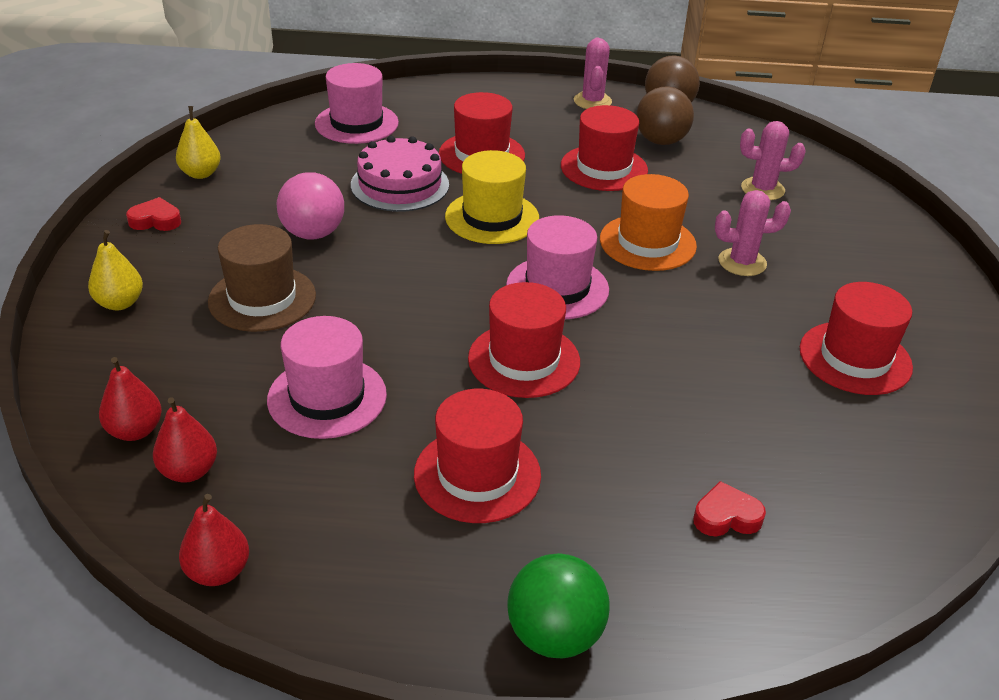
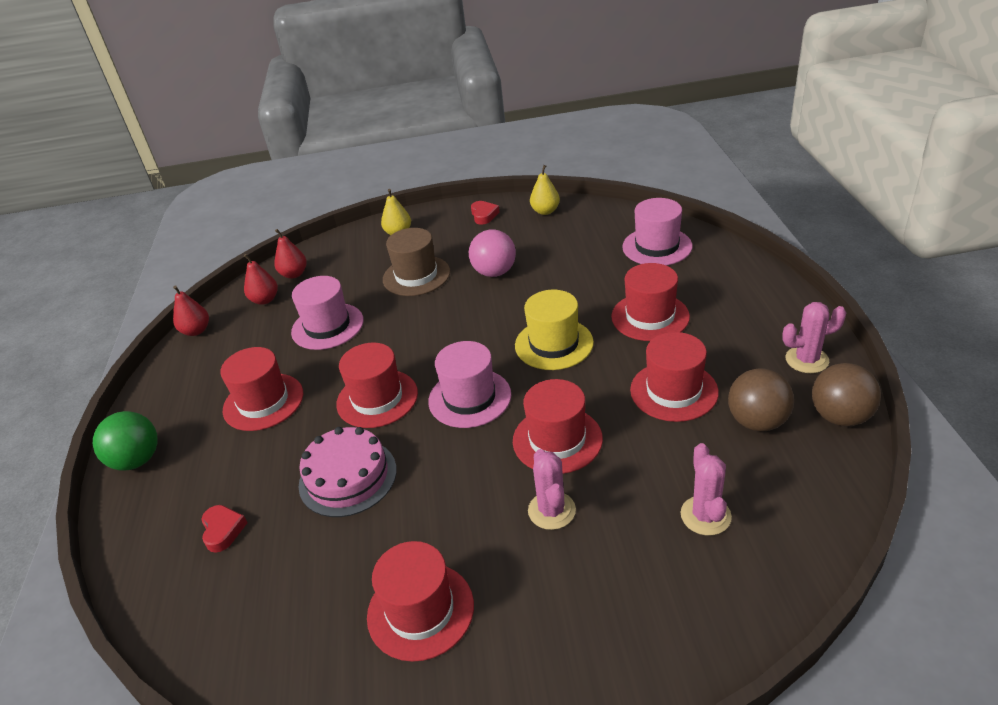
camera: 85 degrees right, 0 degrees up
pink cake [351,136,449,212] -> pink cake moved to [298,427,397,517]
orange hat [600,174,697,271] -> red hat [513,379,603,474]

